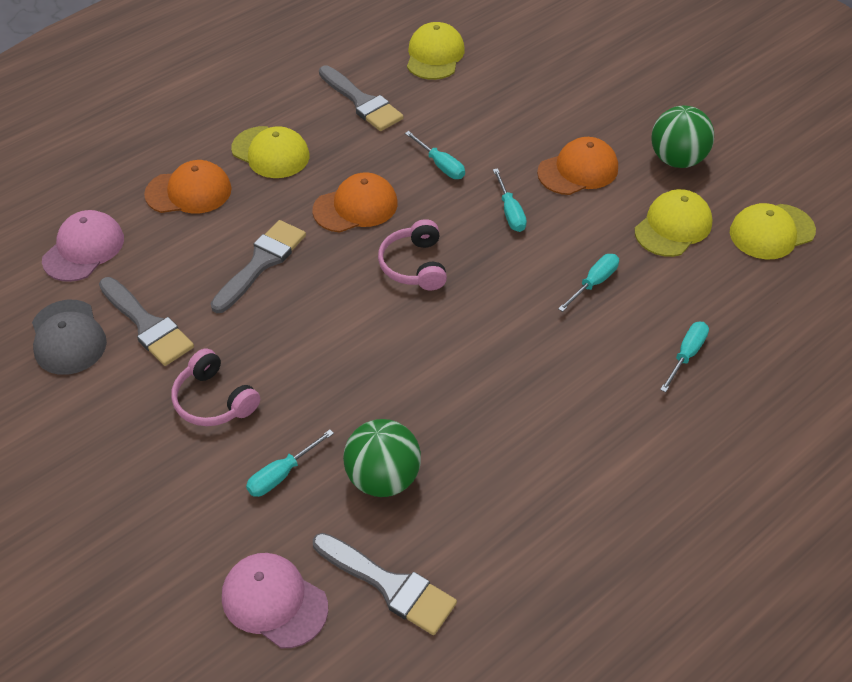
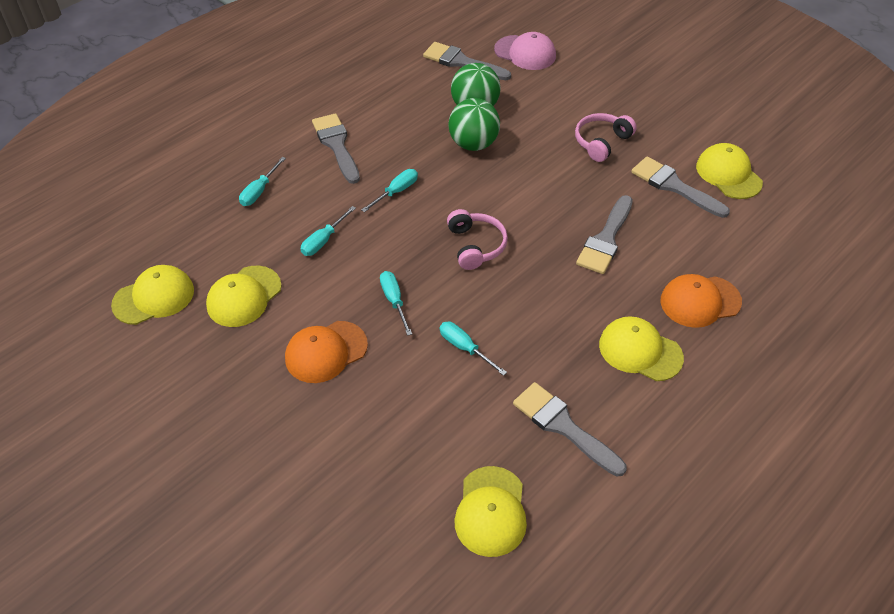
camera: 175 degrees right, 0 degrees up
grey cap [32,300,107,375] -> yellow cap [696,143,763,199]
pink cap [42,210,124,282] -> none
pink headphones [171,348,260,426] -> pink headphones turned 90 degrees counterclockwise [575,113,637,162]
turquoise screwdriver [246,430,334,497] -> turquoise screwdriver moved to [361,169,418,212]
orange cap [312,172,398,233] -> none
green ball [651,106,714,168] -> green ball moved to [449,98,500,151]
none -> grey brush [312,113,360,184]

